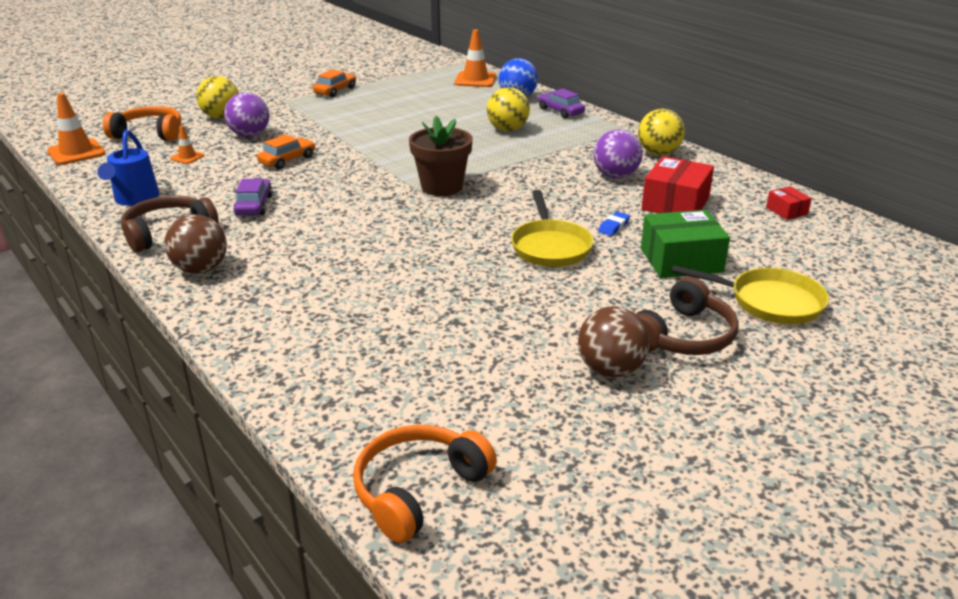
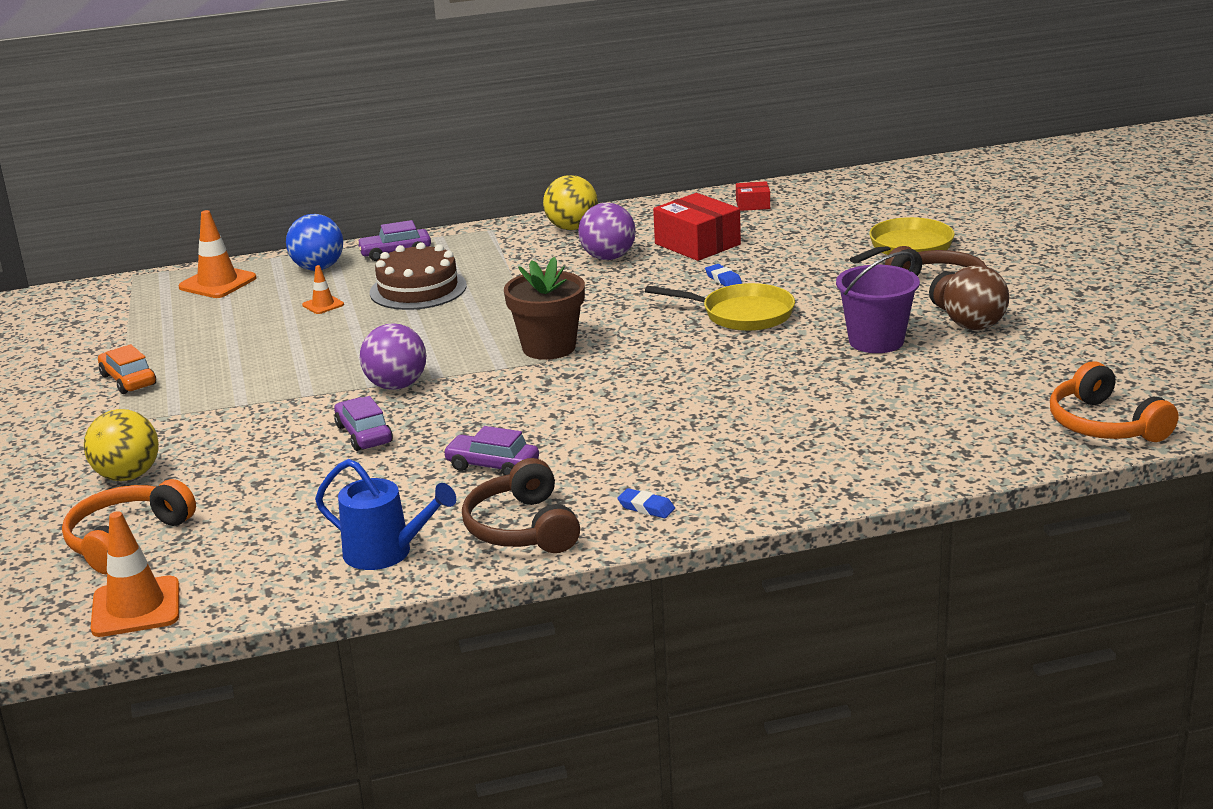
camera: 65 degrees left, 5 degrees down
brown ball [164,214,227,274] -> blue eraser [617,488,675,518]
orange traffic cone [170,126,205,164] -> orange traffic cone moved to [302,265,344,314]
purple ball [224,92,269,137] -> purple ball moved to [360,323,426,390]
orange car [257,134,315,169] -> purple car [334,396,393,451]
yellow ball [487,87,530,131] -> brown cake [370,242,467,310]
green box [641,210,730,278] -> none
none -> purple bucket [836,251,920,353]

